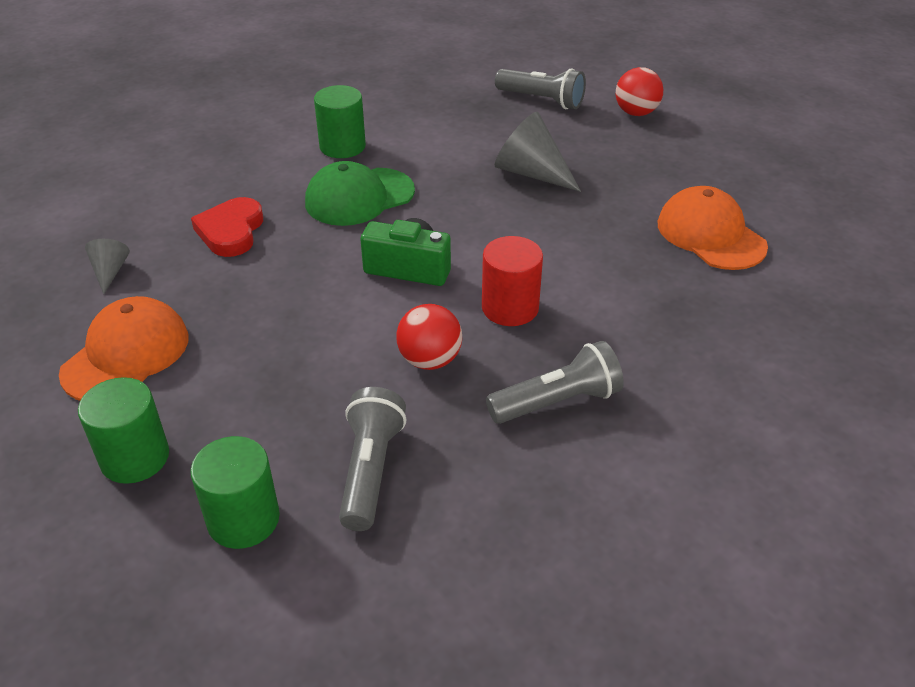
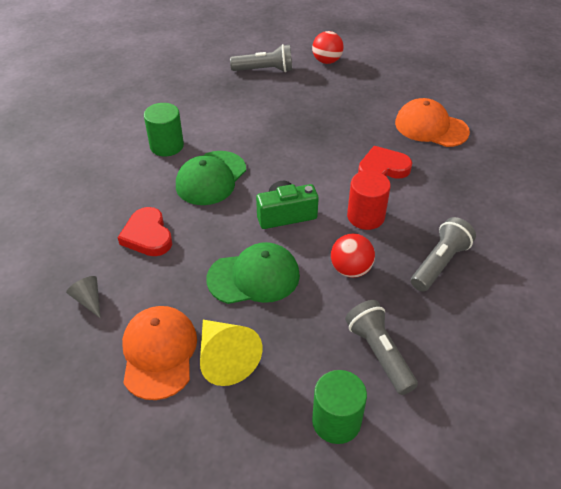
camera: 30 degrees left, 5 degrees up
green cylinder [78,377,169,484] -> none
grey cone [495,112,581,192] -> none
none -> yellow cone [200,320,262,386]
none -> green cap [206,242,300,304]
none -> red heart [358,146,412,179]

